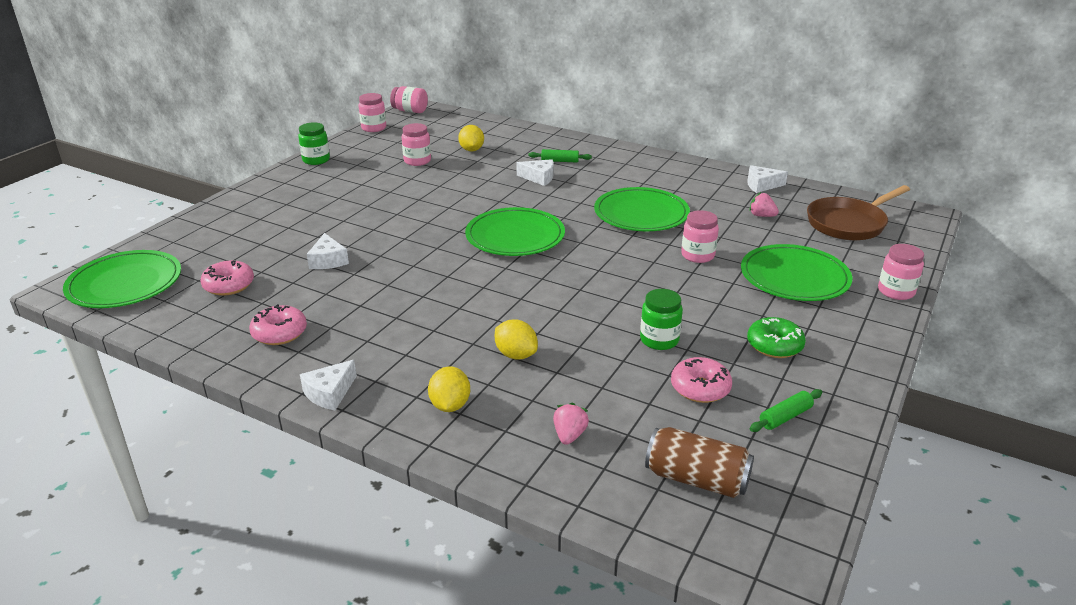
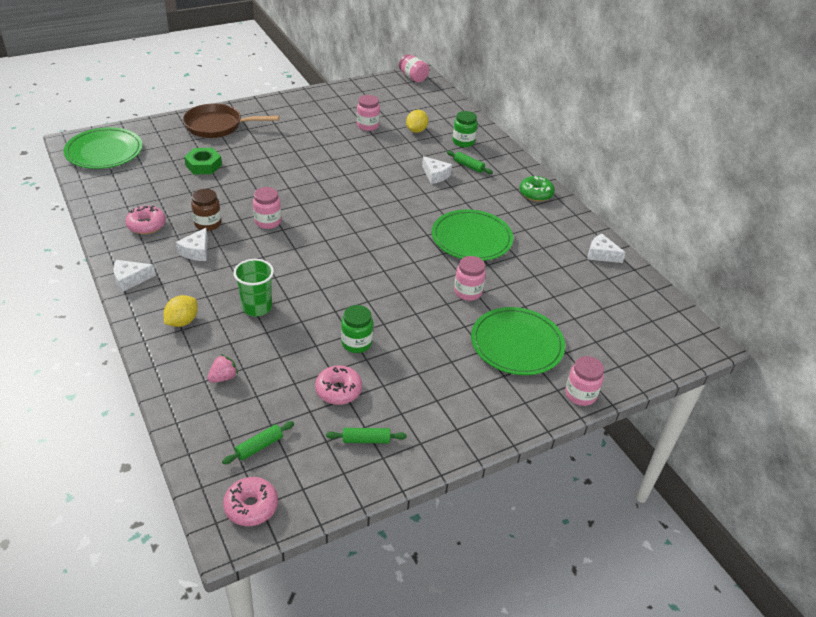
camera: 30 degrees right, 10 degrees up
pink donut [200,260,254,296] -> pink donut moved to [223,477,278,526]
green jar [298,122,330,165] -> green jar moved to [453,111,478,147]
white cheese [307,233,349,269] -> white cheese moved to [176,228,208,261]
pink jar [358,93,386,132] -> pink jar moved to [253,187,281,229]
green plate [465,207,565,256] -> none
yellow lemon [495,319,538,360] -> green cup [233,259,274,316]
brown can [645,427,754,498] -> green rolling pin [222,421,294,464]
green donut [747,317,806,358] -> green donut moved to [520,176,555,202]
pink strawberry [749,192,779,217] -> none
brown pan [807,185,910,240] -> brown pan moved to [183,104,279,138]
none -> green nut [184,148,222,174]
none -> brown jar [191,189,222,231]

